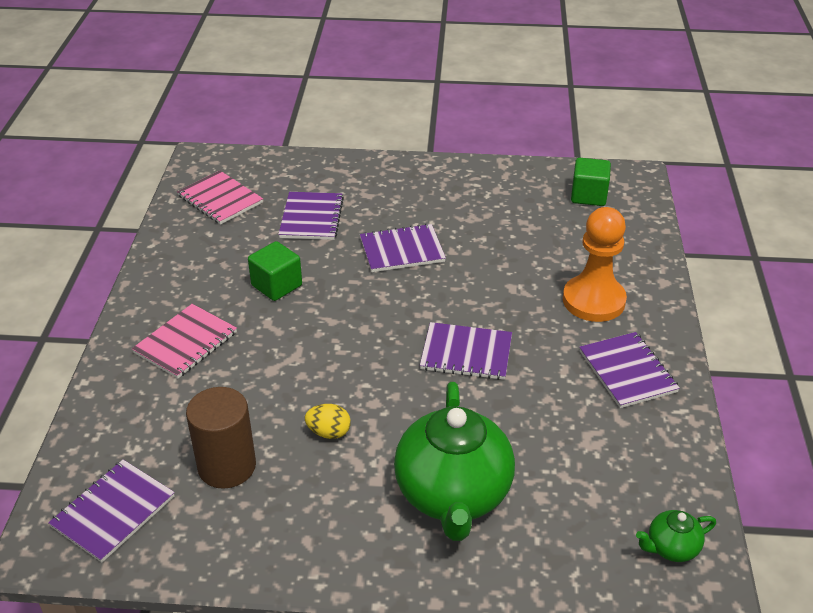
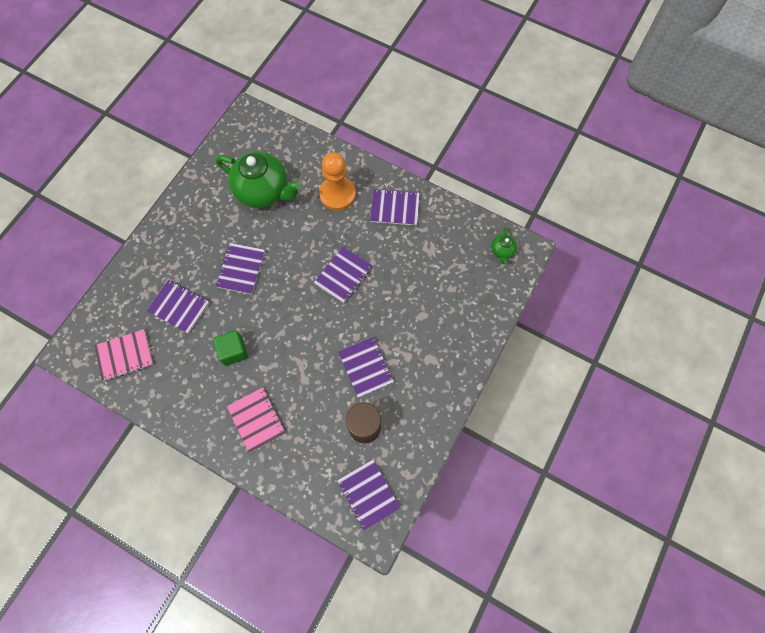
camera: 65 degrees left, 30 degrees up
yellow egg [305,404,351,439] -> purple notebook [338,337,394,398]
green teapot [394,382,515,541] -> green teapot moved to [216,151,301,208]
green cube [571,158,611,206] -> none

